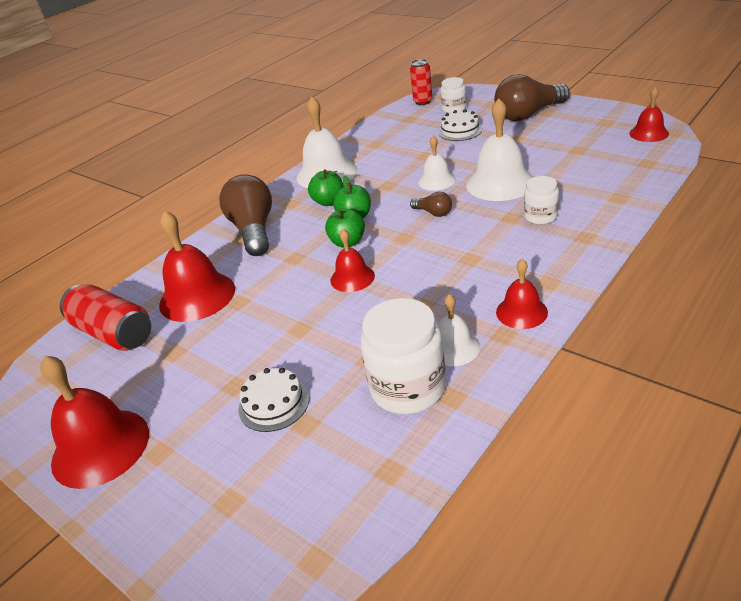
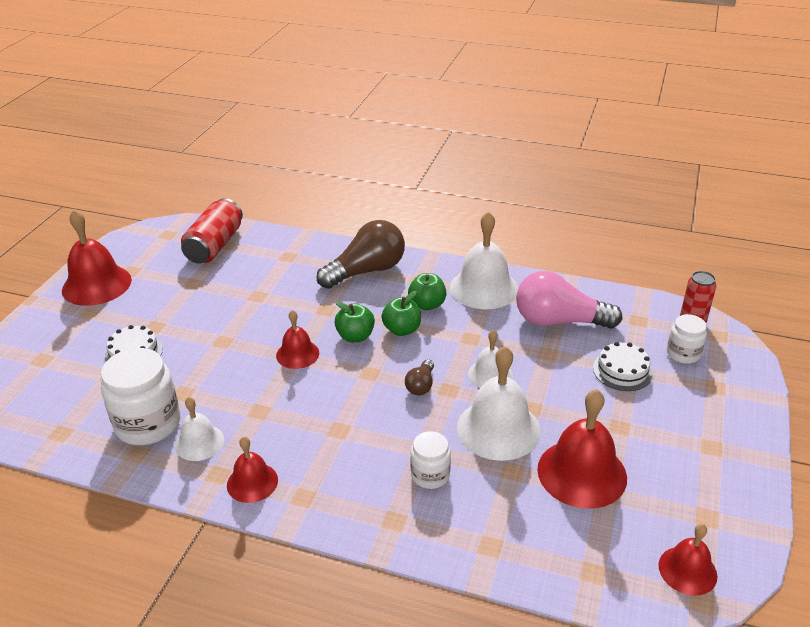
camera: 65 degrees right, 0 degrees up
red bell [159,210,235,322] -> red bell moved to [537,389,627,509]
brown light bulb [494,74,570,121] -> none
none -> pink light bulb [516,271,623,329]

